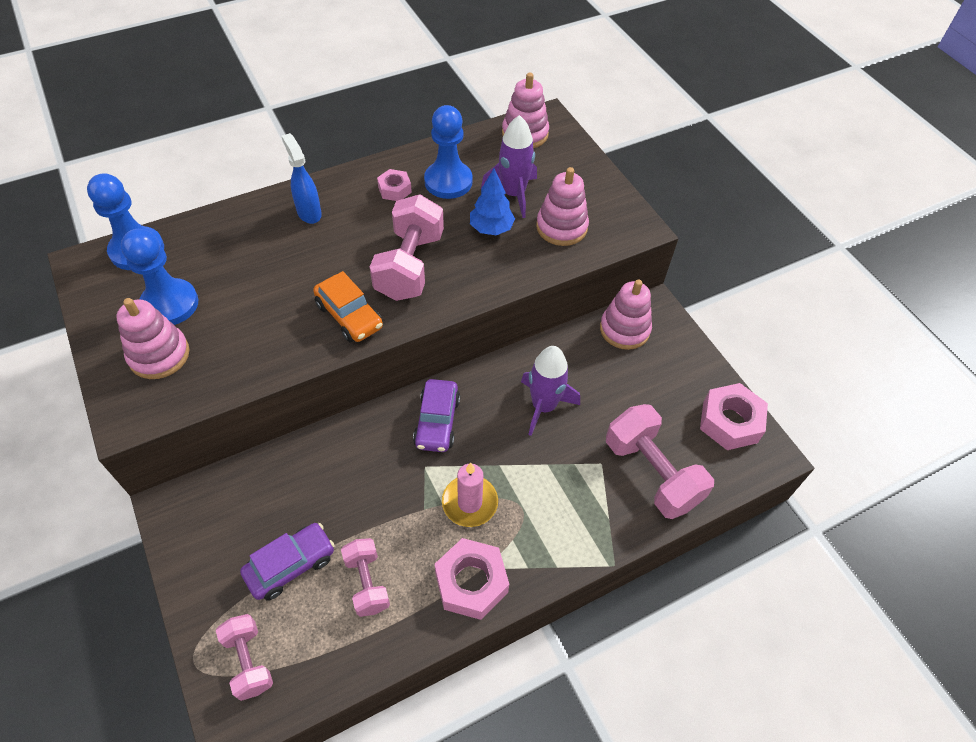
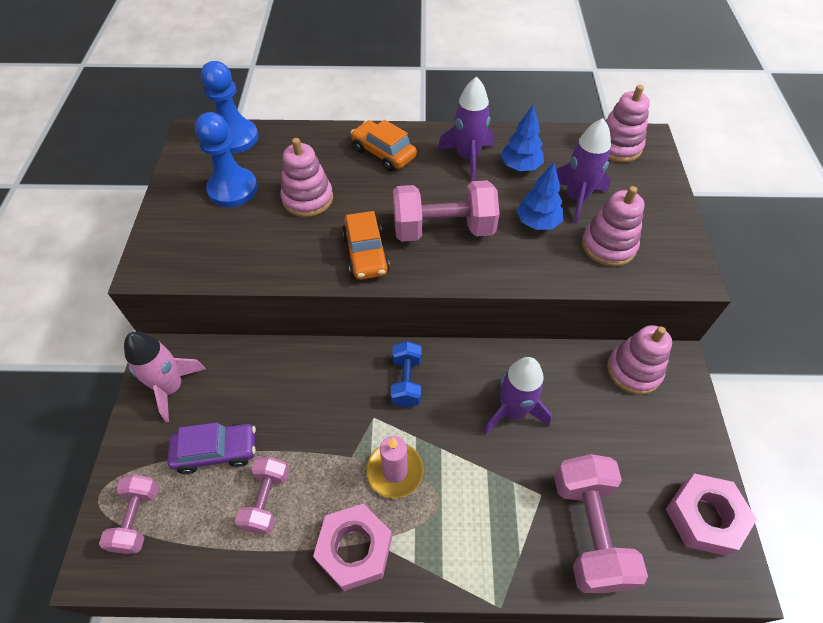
camera: 30 degrees right, 0 degrees up
pink stacking toy [116,298,190,379] -> pink stacking toy moved to [280,138,333,217]
blue spray bottle [282,133,322,224] -> orange car [350,120,417,171]
pink dumbbell [370,194,444,301] -> pink dumbbell turned 45 degrees clockwise [393,180,500,242]
pink nut [377,169,412,201] -> purple rocket [438,76,494,181]
purple car [413,379,460,452] -> blue dumbbell [391,341,421,408]
blue pawn [424,105,473,199] -> blue tree [501,104,544,171]
none -> pink rocket [124,332,206,422]

